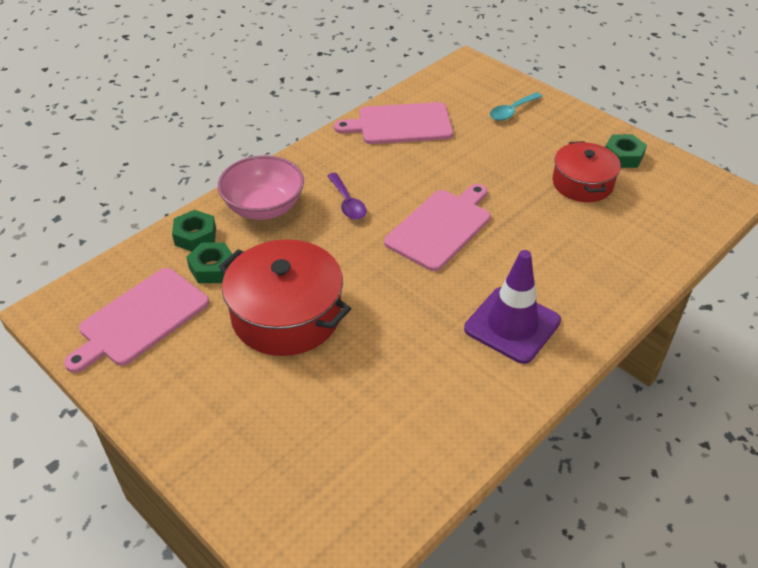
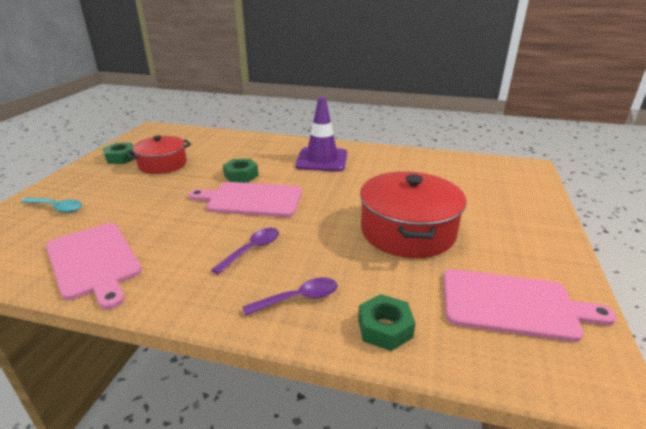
camera: 120 degrees left, 15 degrees down
green nut [186,242,232,283] -> green nut moved to [223,159,259,183]
pink bowl [218,155,304,220] -> purple spoon [243,278,338,316]

